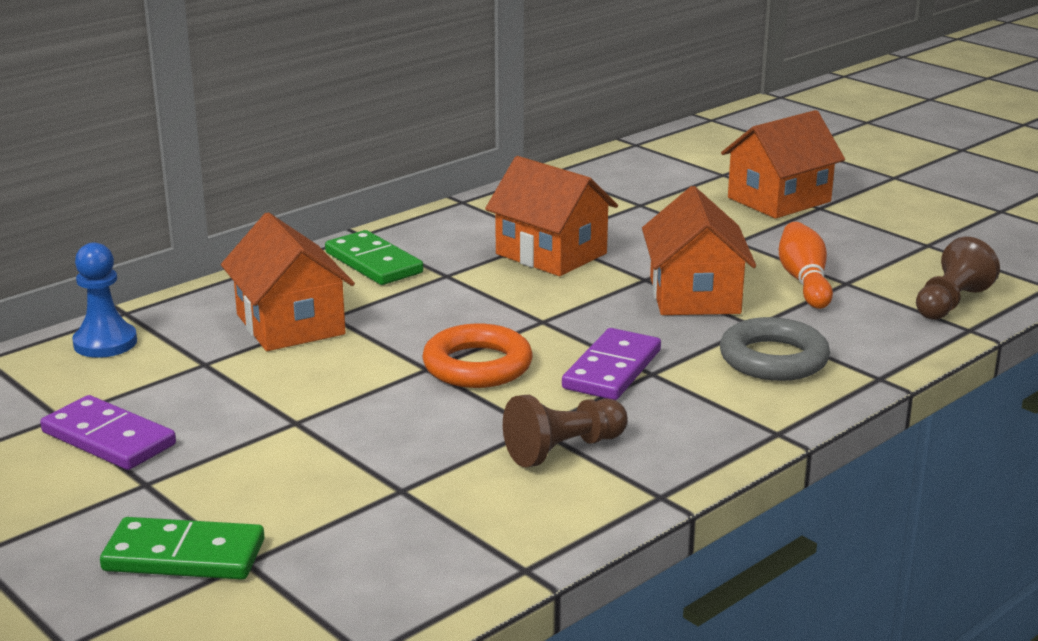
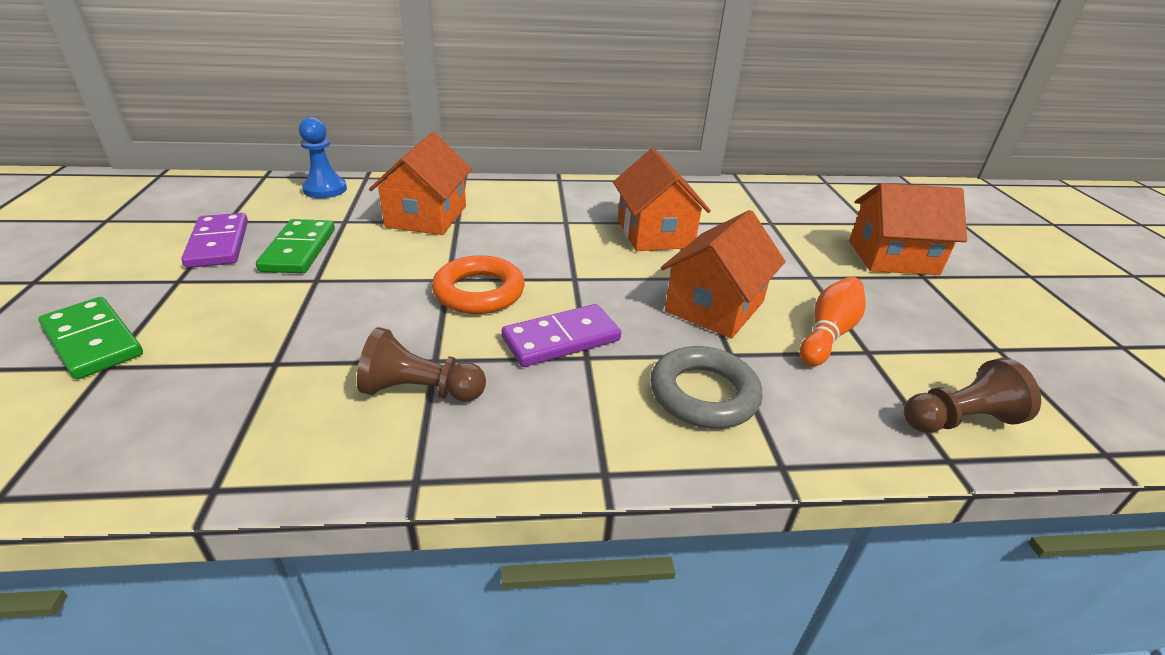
camera: 35 degrees right, 10 degrees up
green domino [325,230,423,285] -> green domino moved to [256,219,335,273]

